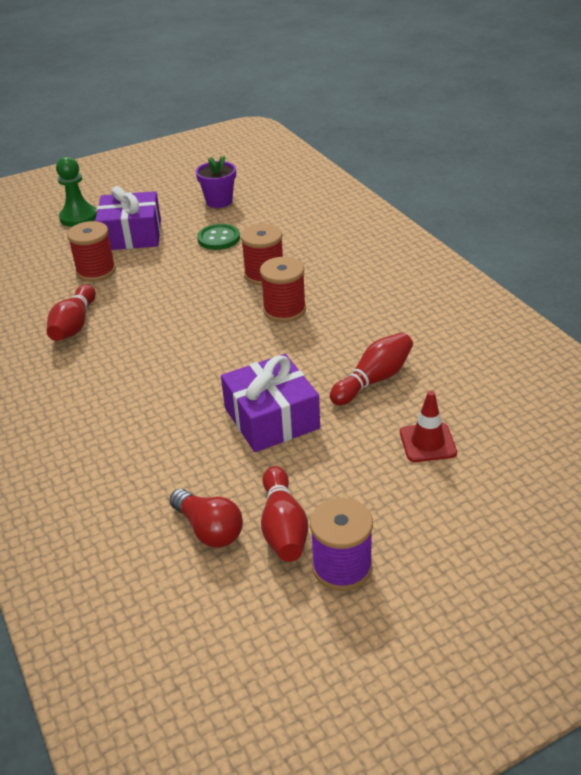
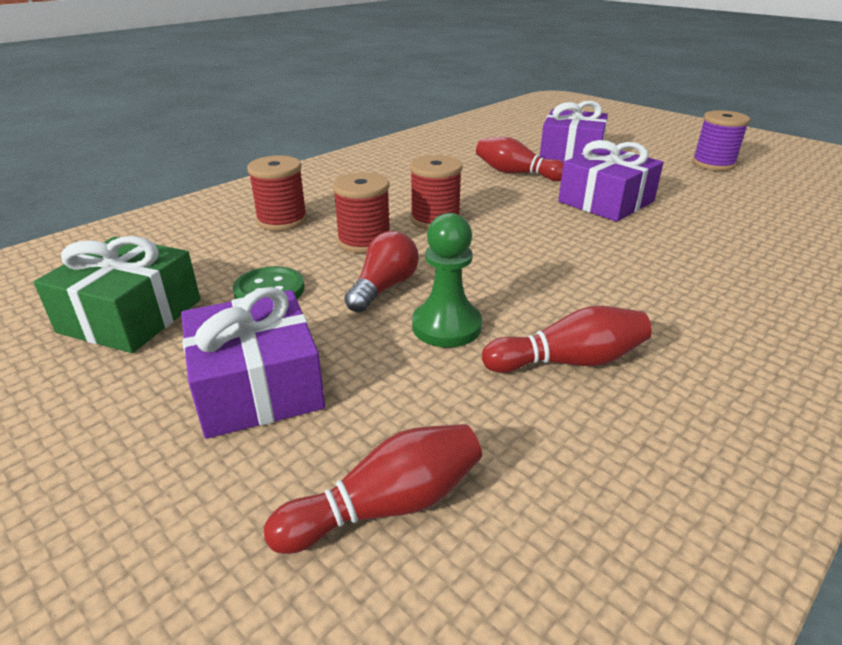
camera: 110 degrees left, 5 degrees down
green pawn [56,157,97,227] -> green pawn moved to [412,213,482,347]
red spool [67,221,116,282] -> red spool moved to [247,155,307,231]
red light bulb [169,489,243,548] -> red light bulb moved to [344,231,419,313]
purple flower pot [196,156,236,208] -> green gift [34,236,201,353]
red bowling pin [261,466,308,562] -> red bowling pin moved to [264,424,482,554]
red traffic cone [400,391,457,462] -> purple gift [540,101,608,162]

